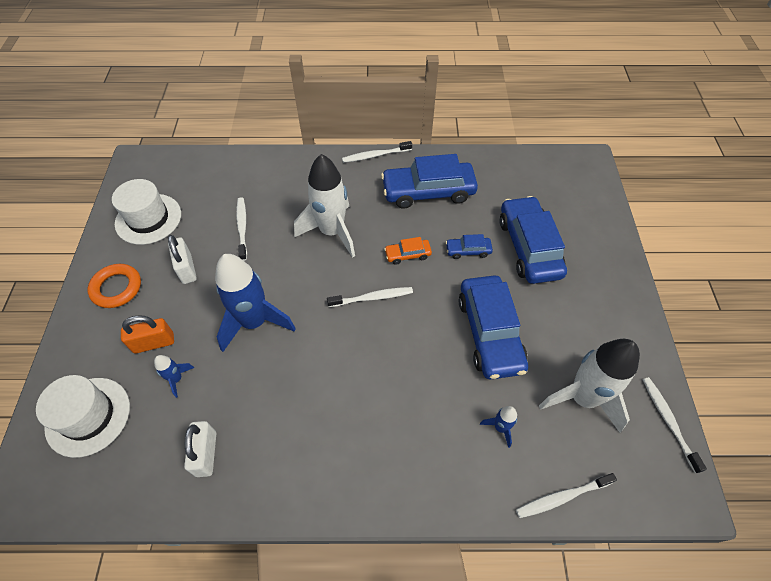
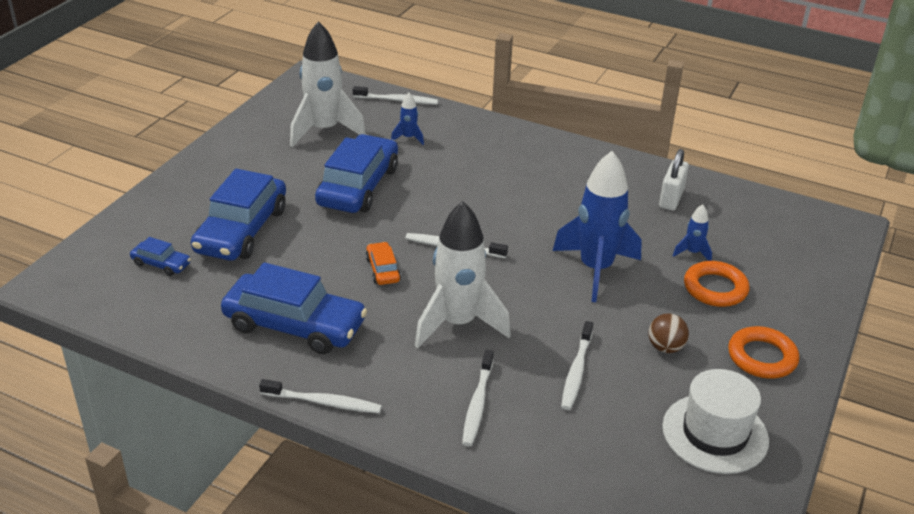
camera: 155 degrees left, 20 degrees down
white hat [36,375,130,458] -> none
orange padlock [121,315,174,354] -> orange ring [684,261,749,307]
white padlock [168,235,197,284] -> brown ball [649,313,689,353]
orange car [384,237,432,265] -> orange car turned 120 degrees counterclockwise [366,242,401,285]
blue car [446,234,493,259] -> blue car moved to [130,237,191,276]
white toothbrush [643,377,707,473] -> white toothbrush moved to [462,350,494,447]

